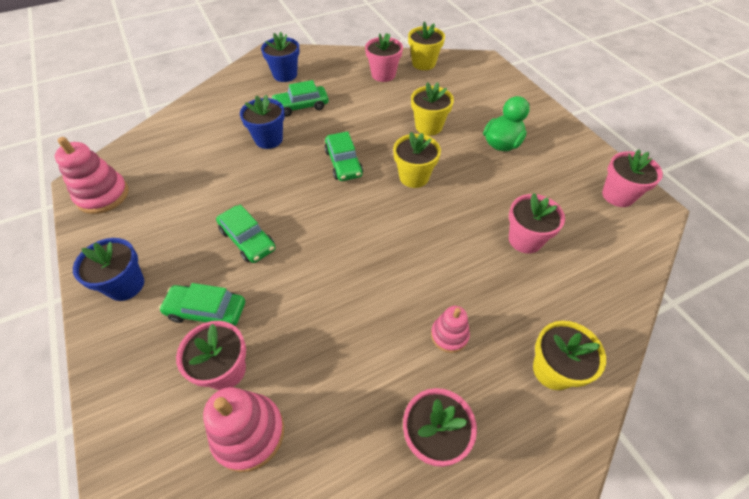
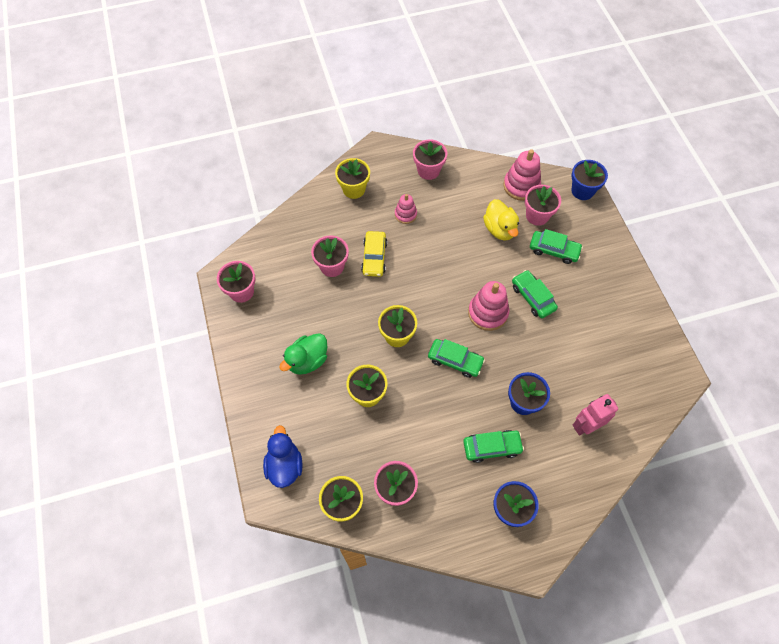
camera: 170 degrees left, 10 degrees up
pink stacking toy [54,137,128,214] -> pink stacking toy moved to [468,281,509,331]
blue flower pot [73,238,144,301] -> blue flower pot moved to [571,160,608,200]
green car [325,131,363,181] -> green car turned 120 degrees clockwise [428,339,485,378]
none -> blue duck [263,425,302,488]
none -> yellow car [361,231,387,277]
none -> yellow duck [483,199,519,241]
none -> pink robot [573,394,618,436]

